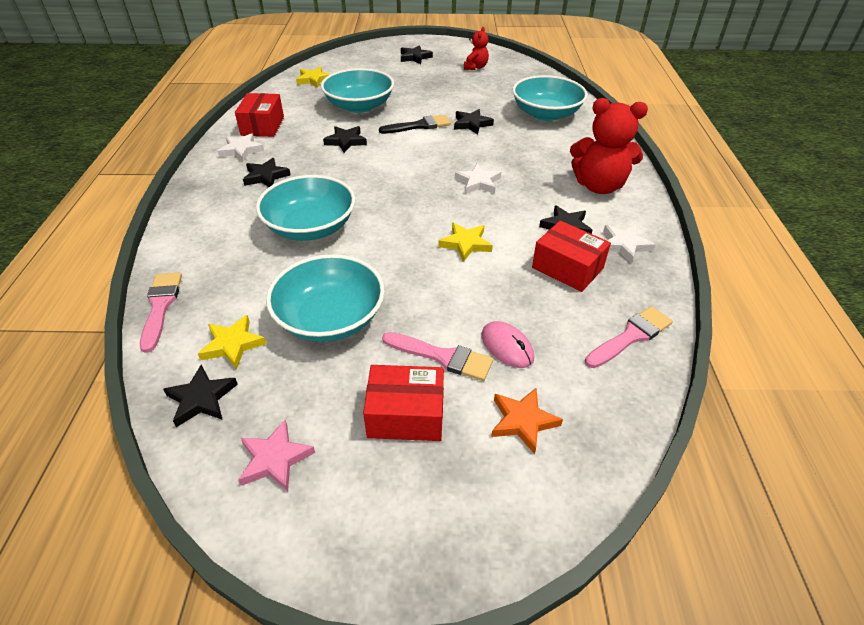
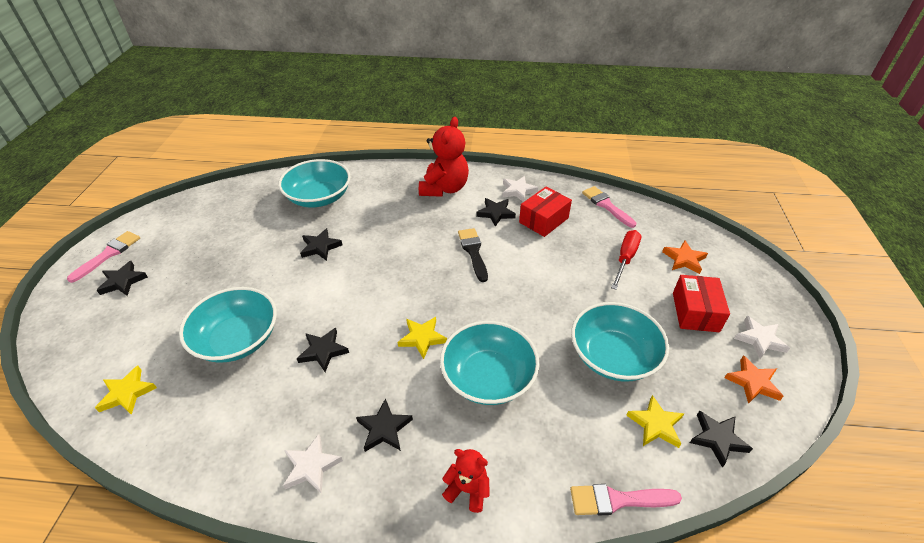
camera: 85 degrees left, 0 degrees up
red box [235,93,284,137] -> none
pink star [238,420,315,492] -> orange star [724,355,784,404]
black brush [379,115,451,134] -> black brush moved to [458,228,488,282]
pink brush [382,332,493,381] -> pink brush moved to [67,231,140,283]
yellow star [439,223,493,262] -> yellow star moved to [398,317,447,359]
white star [455,164,501,194] -> white star moved to [734,316,790,359]
red teddy bear [464,27,489,70] -> red teddy bear moved to [442,449,490,513]
pink mouse [481,321,534,368] -> red screwdriver [611,230,641,290]

